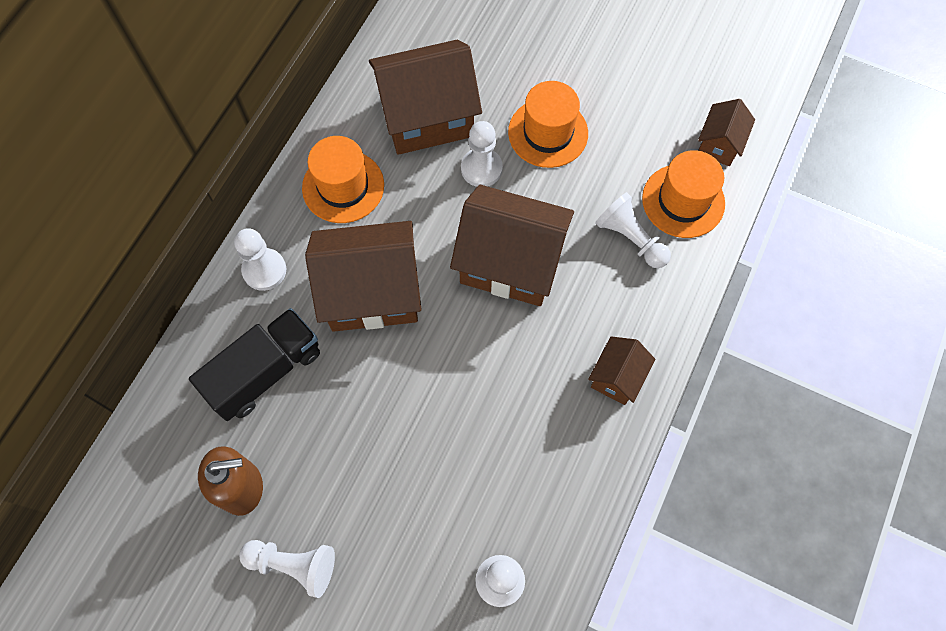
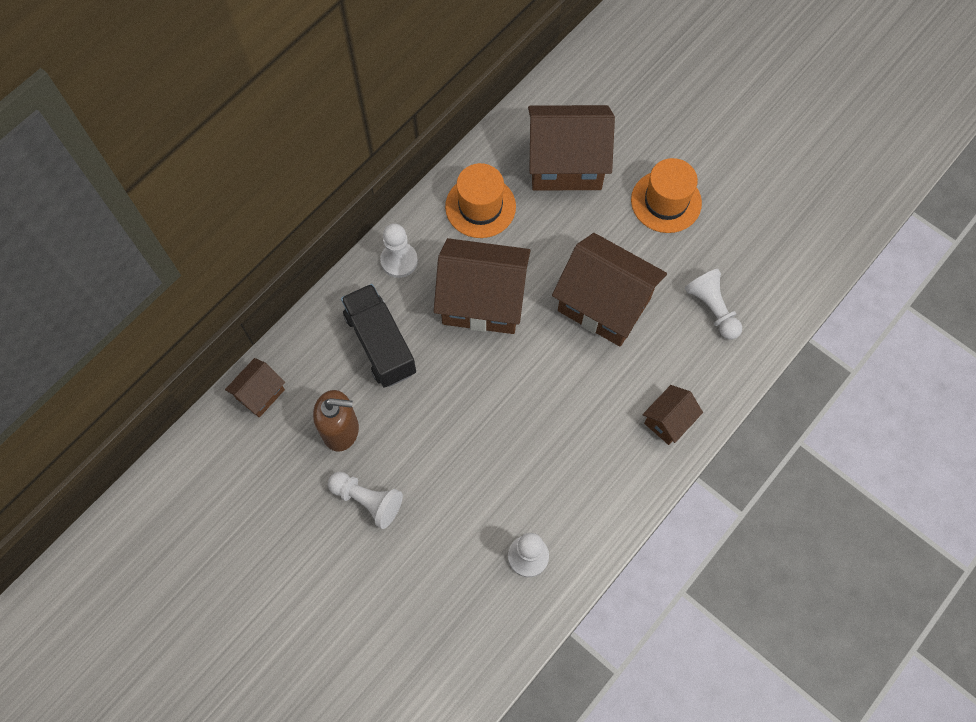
camera: 15 degrees right, 0 degrees up
black truck [189,308,320,421] -> black truck turned 90 degrees counterclockwise [341,284,416,388]
white pawn [461,121,503,187] -> none
orange hat [642,150,725,238] -> none
brown house [698,99,755,166] -> brown house moved to [225,358,285,418]

